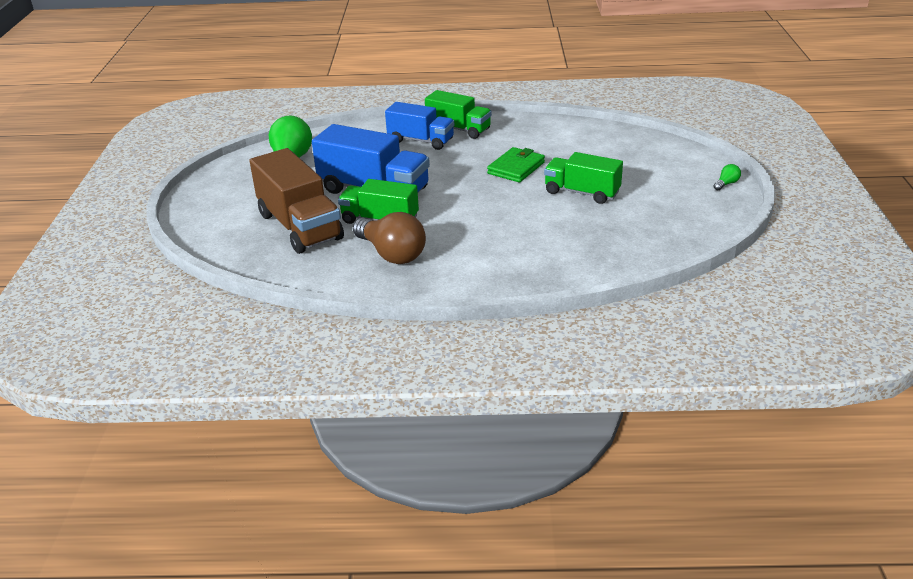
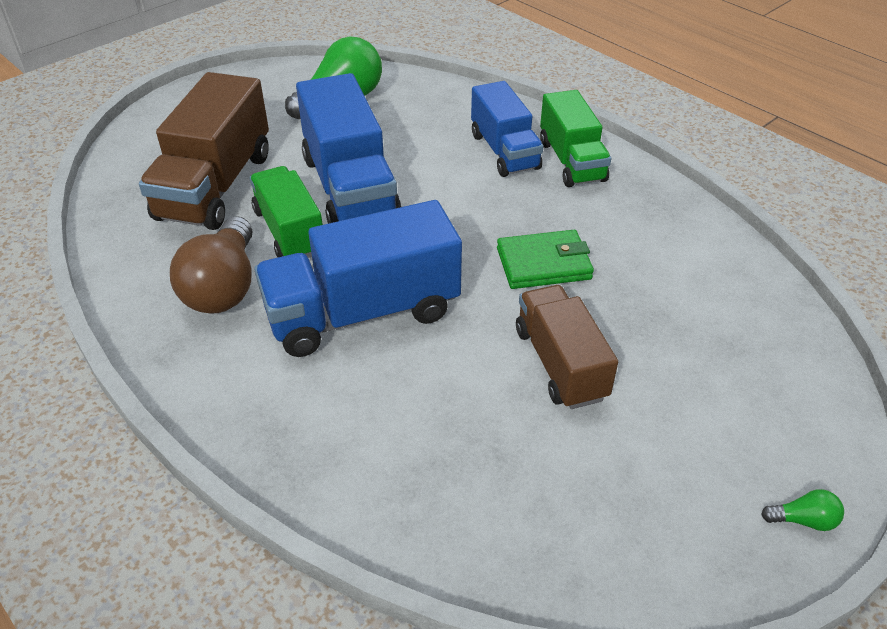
camera: 45 degrees right, 10 degrees up
green truck [544,152,623,204] -> brown truck [516,285,618,409]
none -> blue truck [254,200,462,357]

